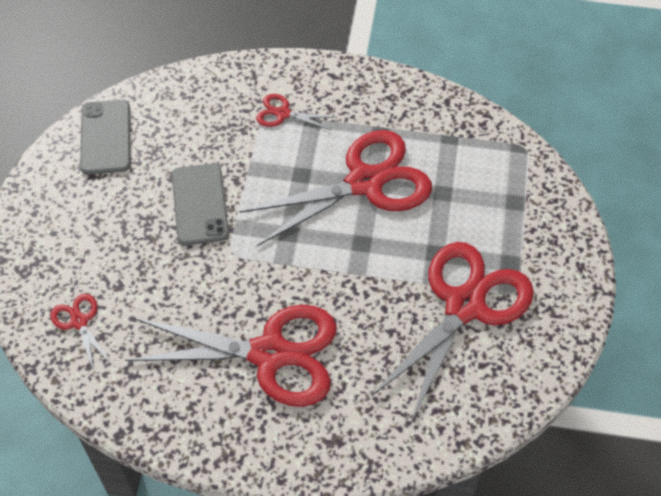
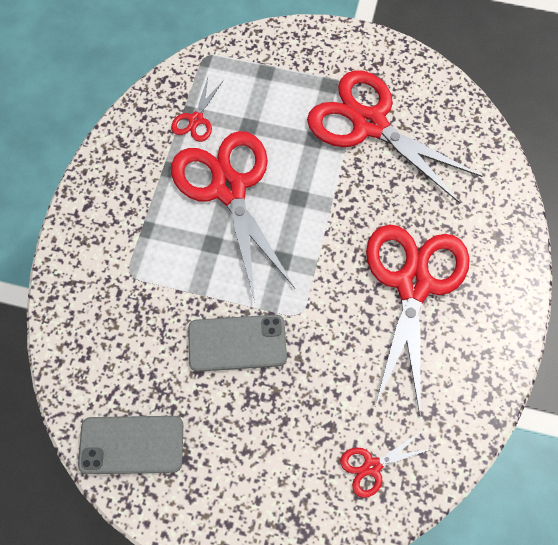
camera: 85 degrees left, 10 degrees up
red scissors [256,94,337,130] -> red scissors moved to [171,78,223,142]

